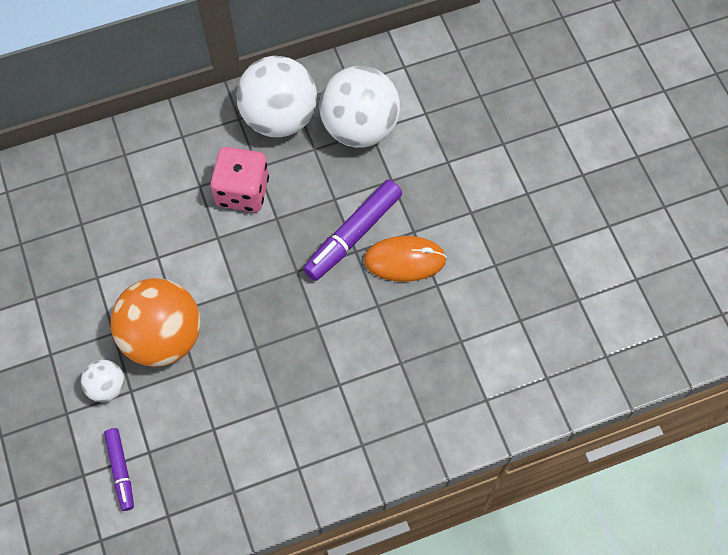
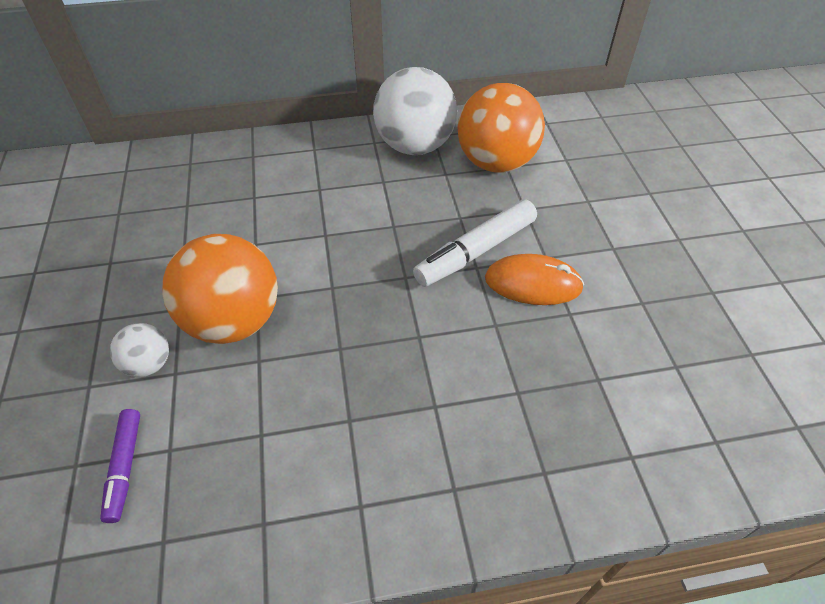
camera: 10 degrees right, 15 degrees down
pink dice [211,147,269,212] -> none
purple marker [303,180,402,281] -> white marker [413,199,537,287]
white ball [319,66,400,148] -> orange ball [457,83,545,173]

